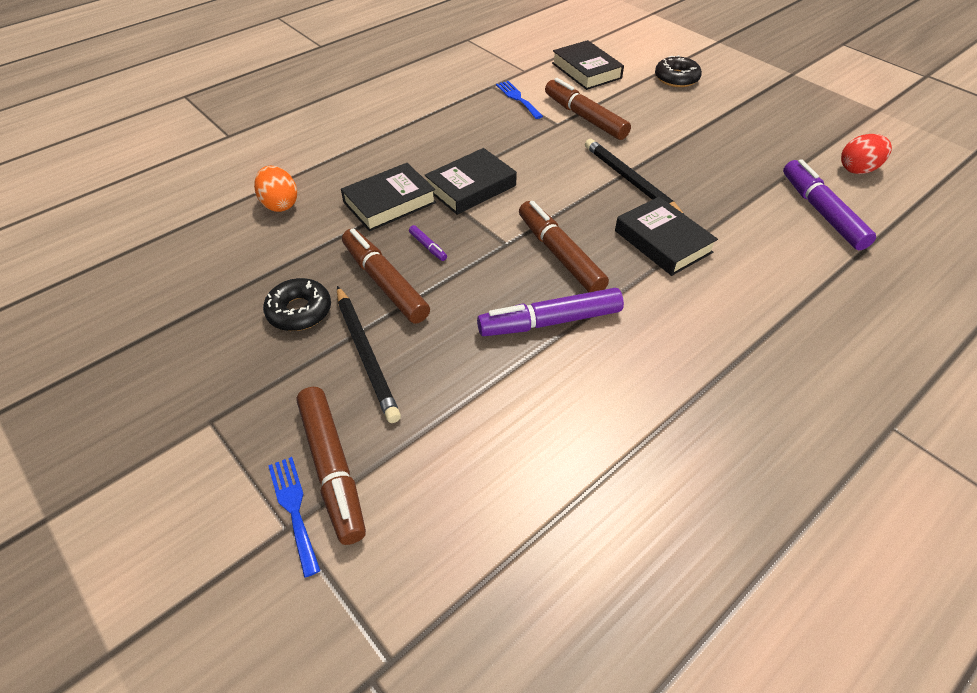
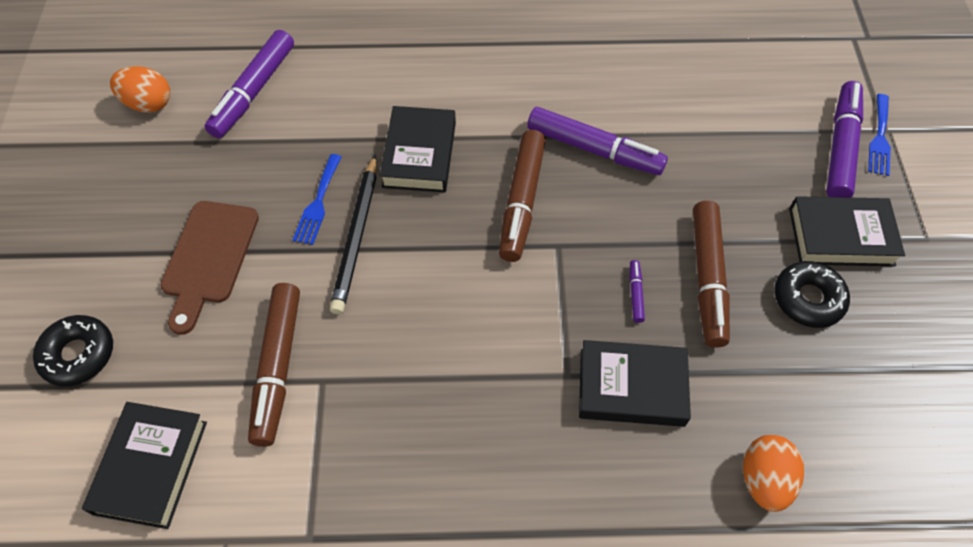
camera: 140 degrees left, 10 degrees up
brown marker [296,387,366,545] -> purple marker [826,81,863,198]
black pencil [337,286,401,423] -> none
black book [424,148,517,215] -> black book moved to [789,196,905,266]
blue fork [496,81,543,119] -> blue fork moved to [293,154,342,245]
red egg [841,134,892,174] -> orange egg [110,66,170,113]
none -> brown cutting board [160,201,259,335]

